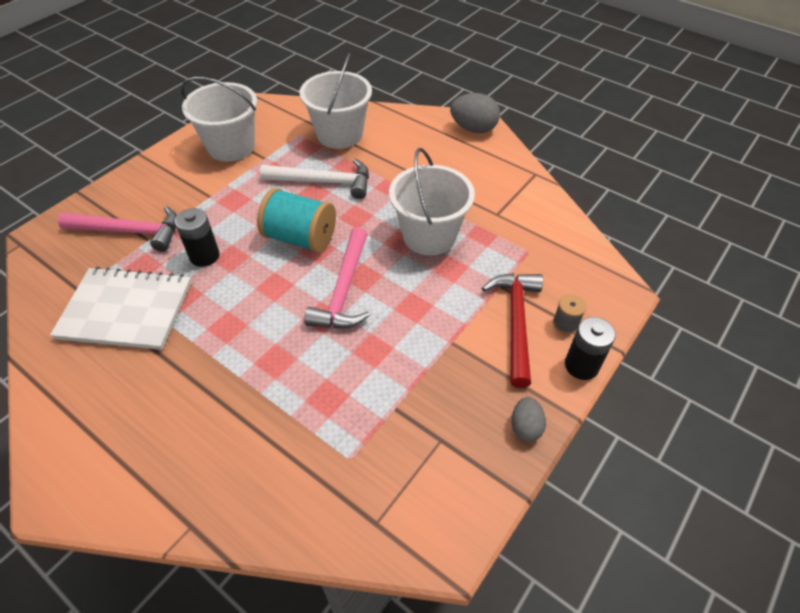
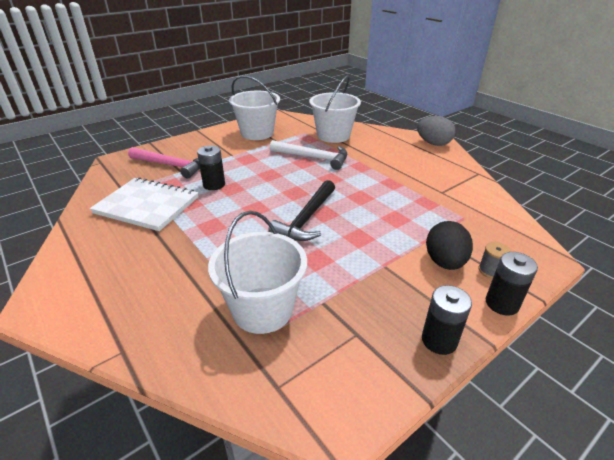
camera: 15 degrees right, 15 degrees down
turquoise spool [257,188,336,253] -> none
pink hammer [304,227,370,328] -> black hammer [268,180,335,241]
white bucket [389,148,475,255] -> white bucket moved to [208,211,307,334]
red hammer [482,273,543,388] -> black egg [426,221,473,270]
grey egg [511,397,546,442] -> black battery [422,285,472,355]

